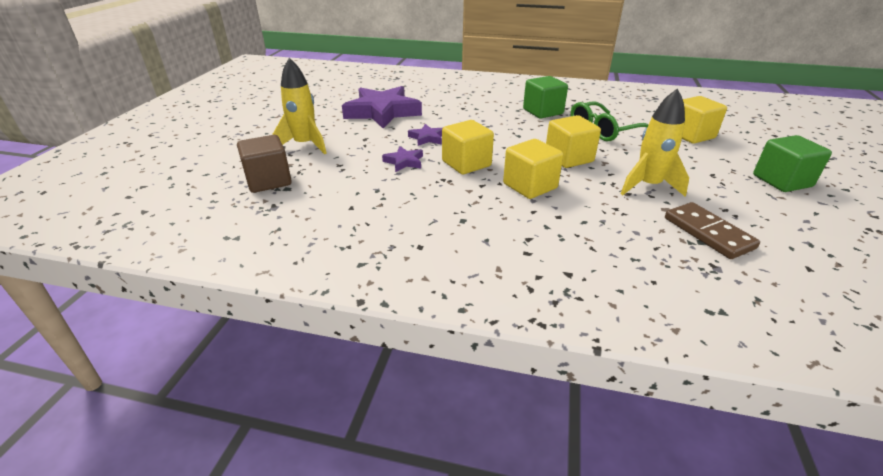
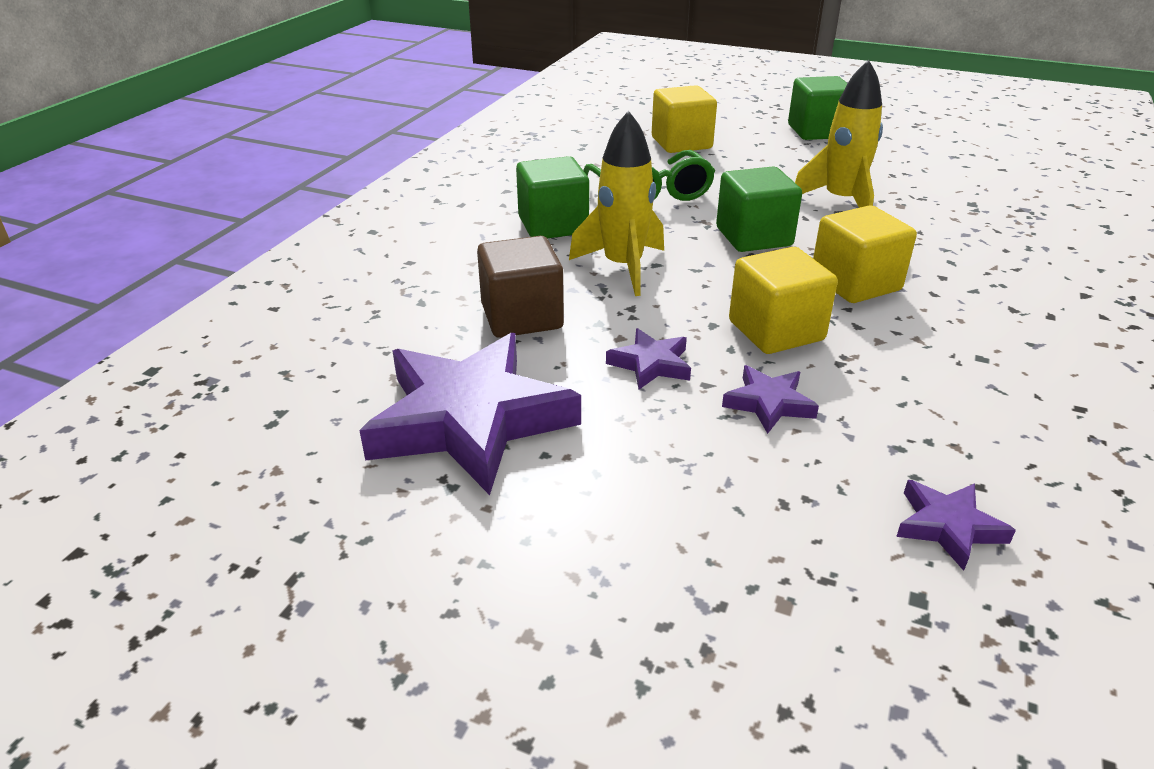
camera: 80 degrees left, 0 degrees up
brown cube [237,135,292,193] -> brown cube moved to [477,236,564,338]
yellow rocket [273,58,327,154] -> yellow rocket moved to [569,110,664,296]
yellow cube [546,115,601,168] -> green cube [716,167,802,252]
brown domino [665,202,760,259] -> none
none -> purple star [896,480,1016,571]

